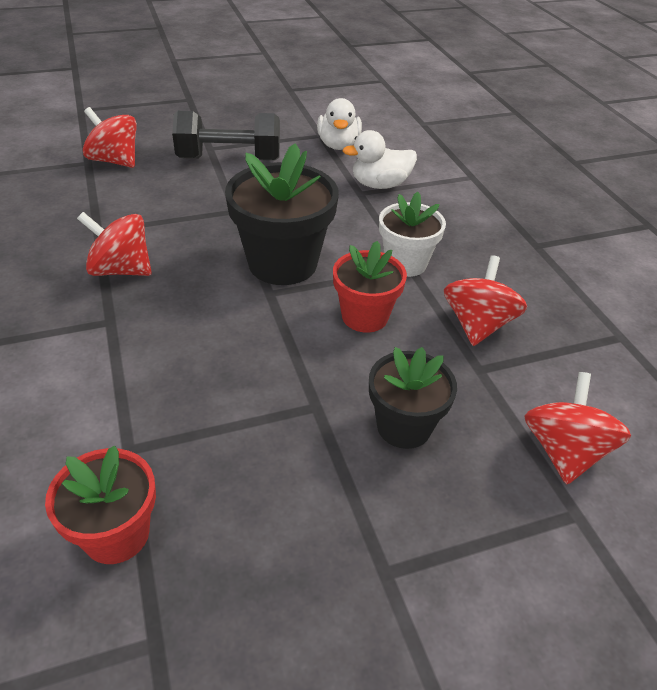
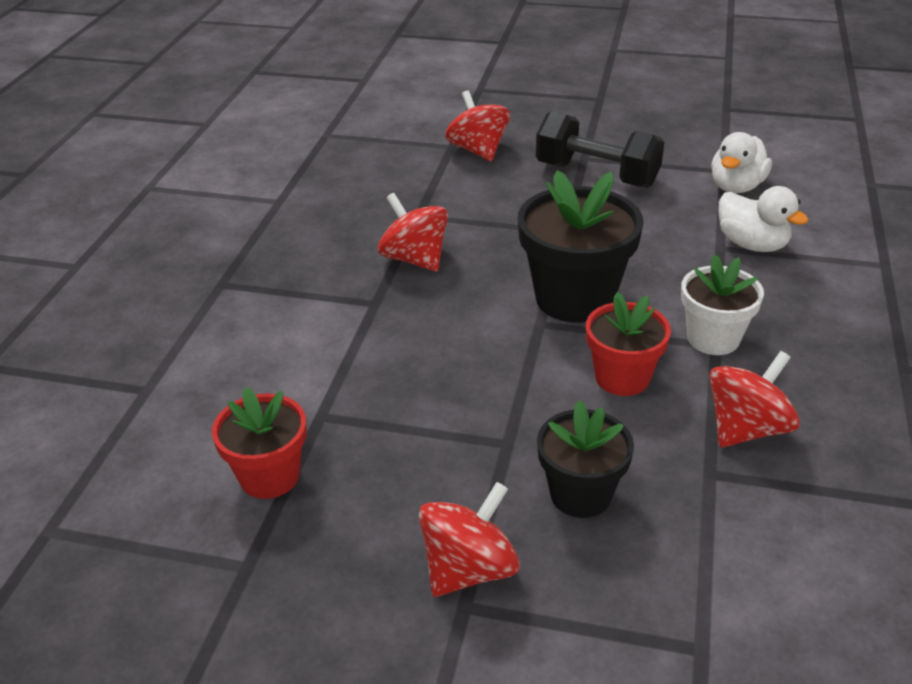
camera: 35 degrees right, 5 degrees down
white duck [343,130,417,189] -> white duck turned 150 degrees counterclockwise [719,186,809,252]
red spinning top [524,372,631,484] -> red spinning top moved to [419,482,520,597]

